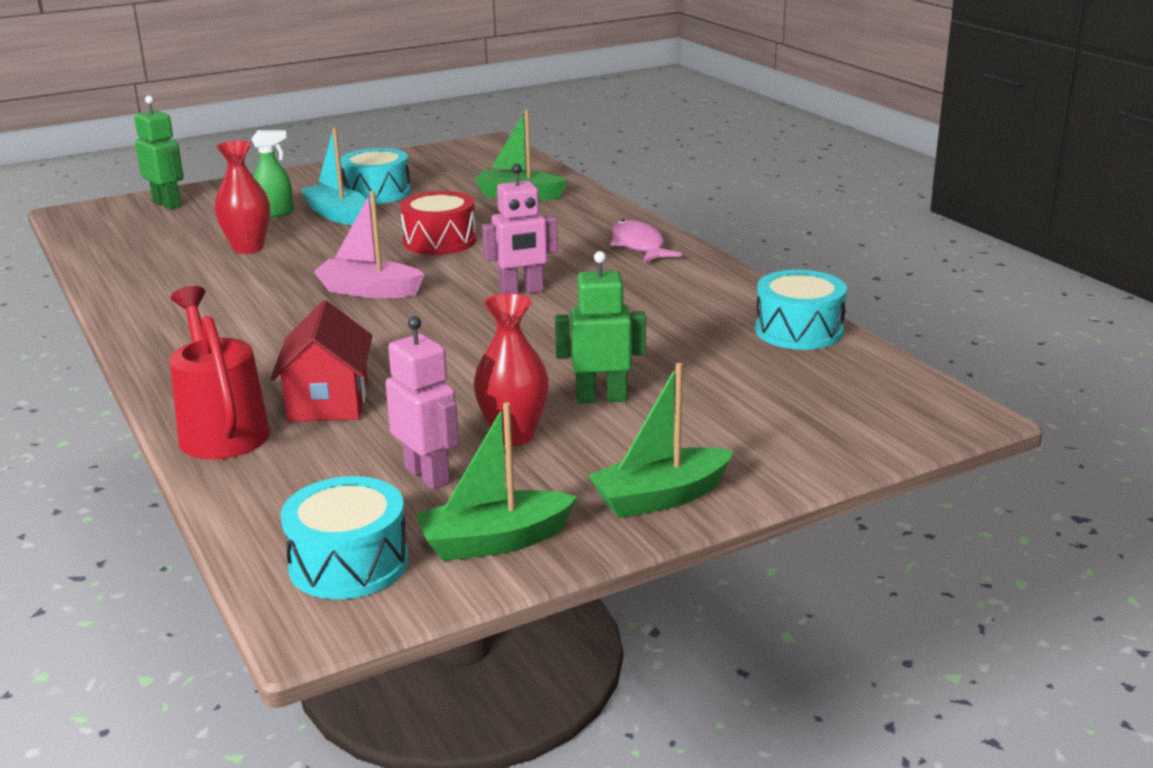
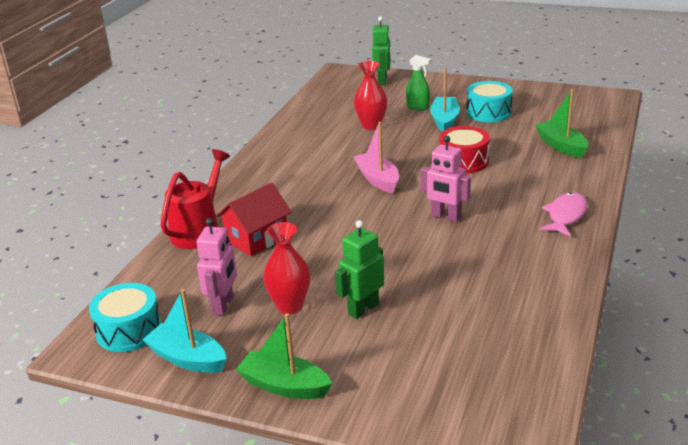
camera: 50 degrees right, 5 degrees up
green boat [416,402,577,561] -> turquoise boat [142,289,226,373]
green robot [555,251,646,404] -> green robot turned 90 degrees counterclockwise [335,220,384,319]
turquoise drum [755,270,847,350] -> none

